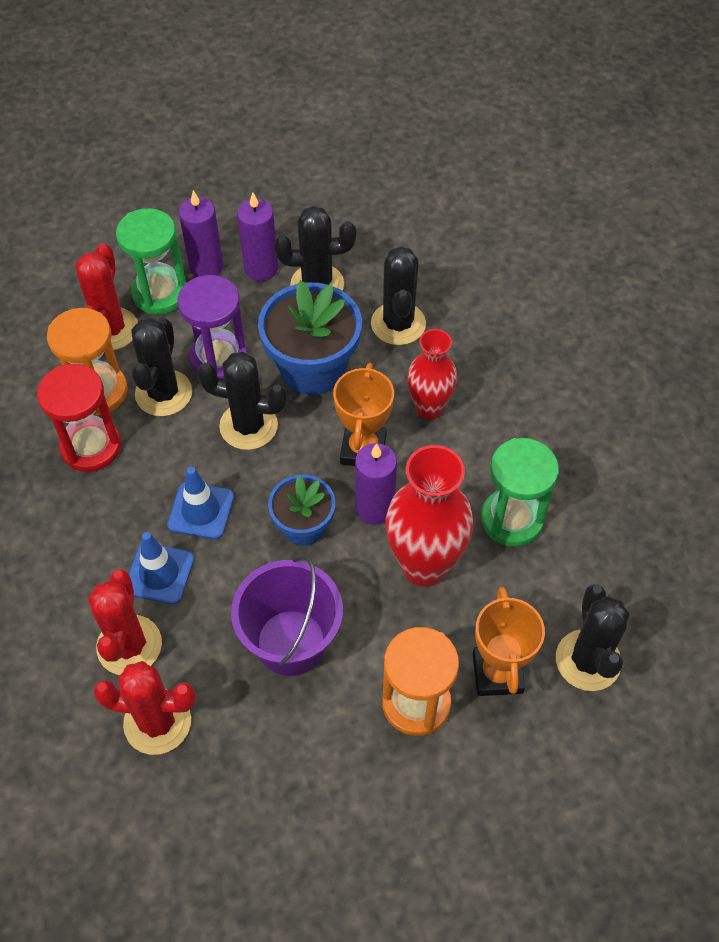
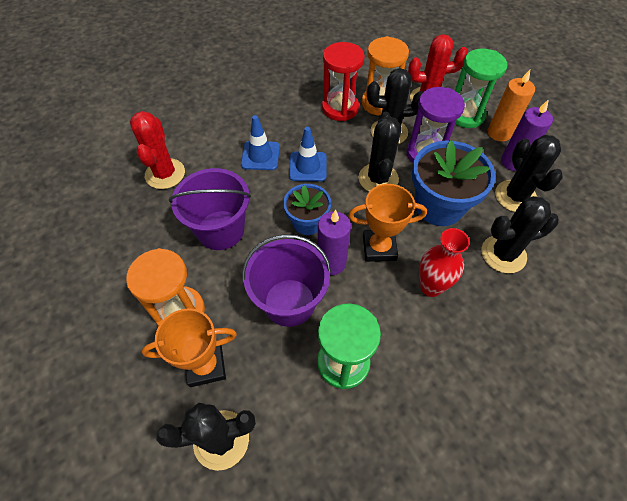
camera: 80 degrees right, 0 degrees up
red cactus [88,570,162,675] -> none
purple candle [179,190,223,277] -> orange candle [488,70,535,142]
red vase [386,445,474,587] -> purple bucket [242,234,331,327]

